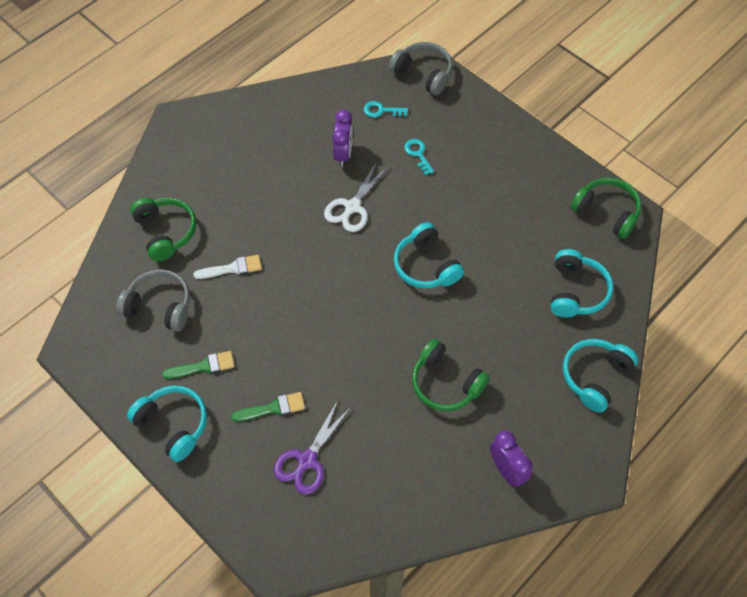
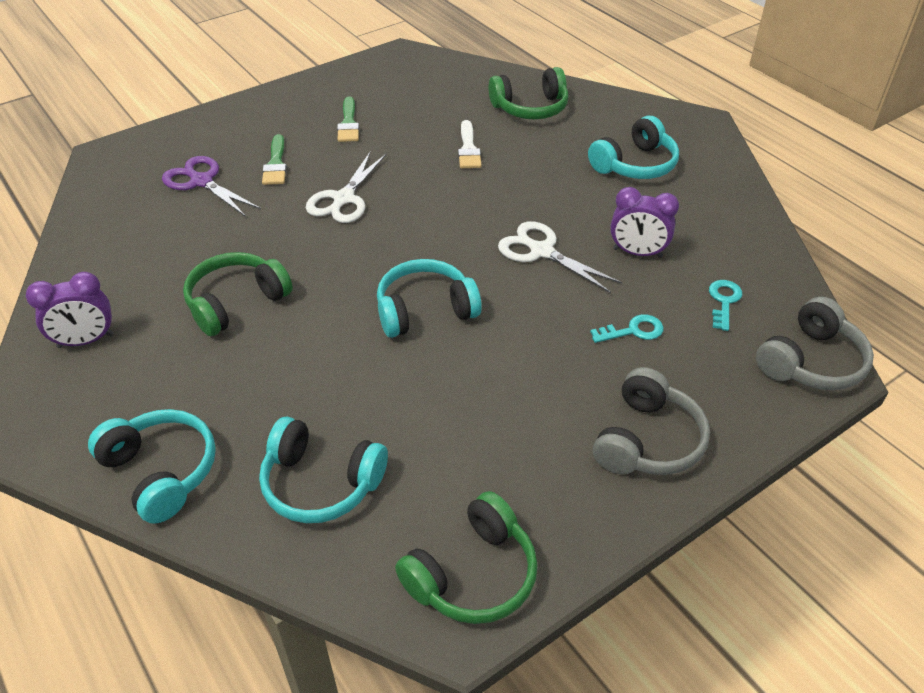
camera: 100 degrees right, 15 degrees down
grey headphones [116,269,190,332] -> grey headphones moved to [593,367,710,475]
turquoise headphones [127,385,207,462] -> turquoise headphones moved to [588,116,679,179]
none -> white scissors [306,151,387,223]

